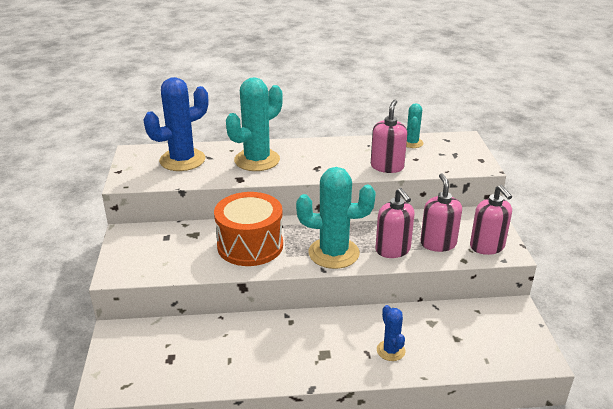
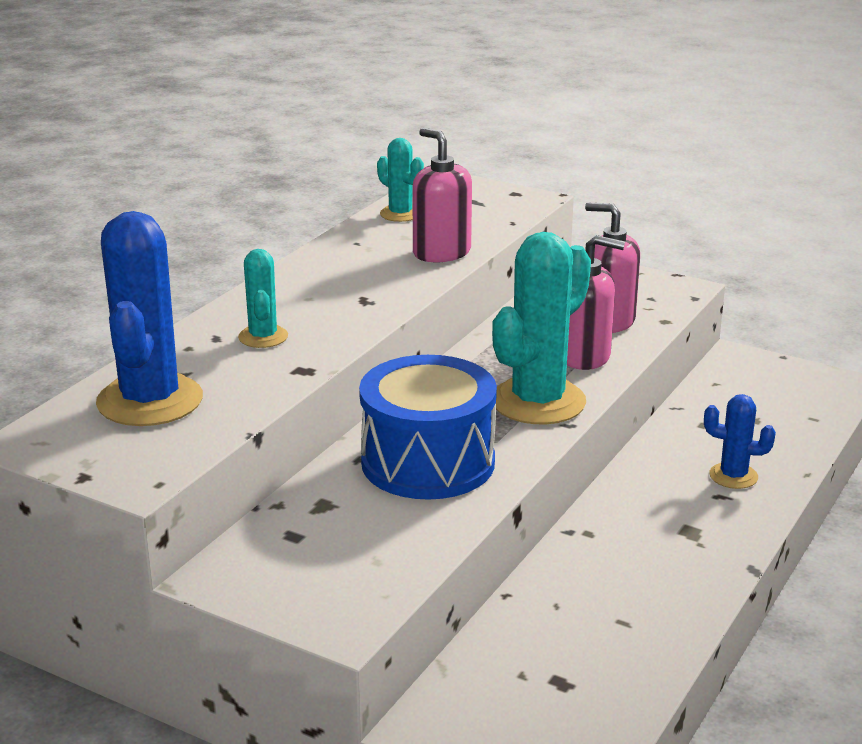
camera: 55 degrees left, 5 degrees down
orange drum [214,192,283,266] -> blue drum [359,355,497,500]
turquoise cactus [226,77,283,171] -> turquoise cactus [238,249,288,348], size x0.51
pink soap dispenser [470,185,512,255] -> none

